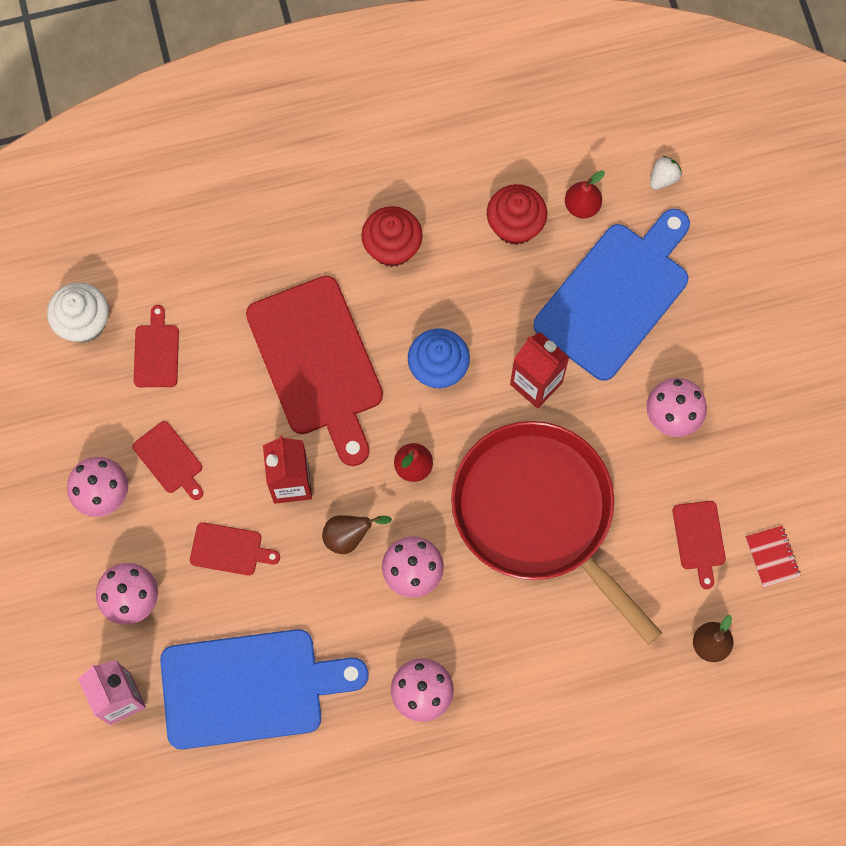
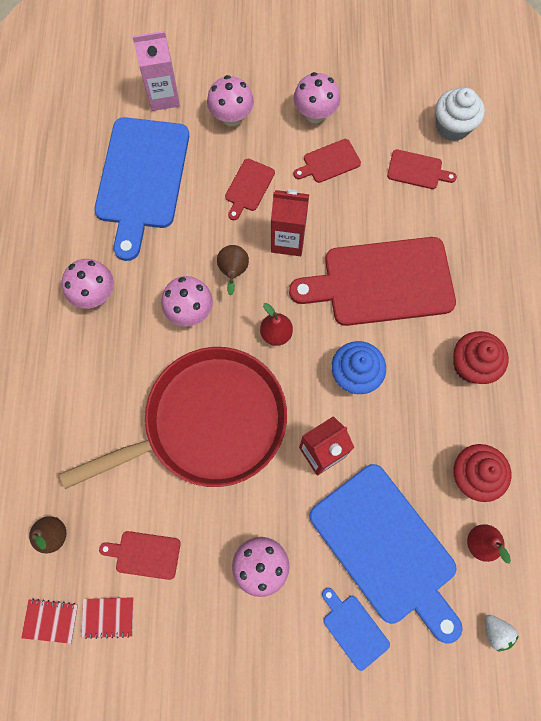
camera: 105 degrees right, 0 degrees up
none -> red notebook [21,598,78,644]
none -> blue cutting board [322,588,390,671]

